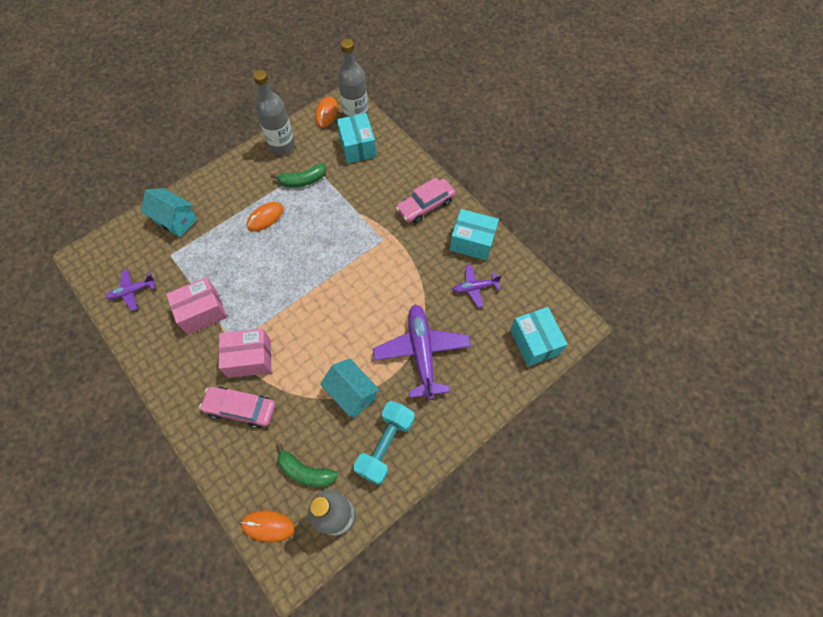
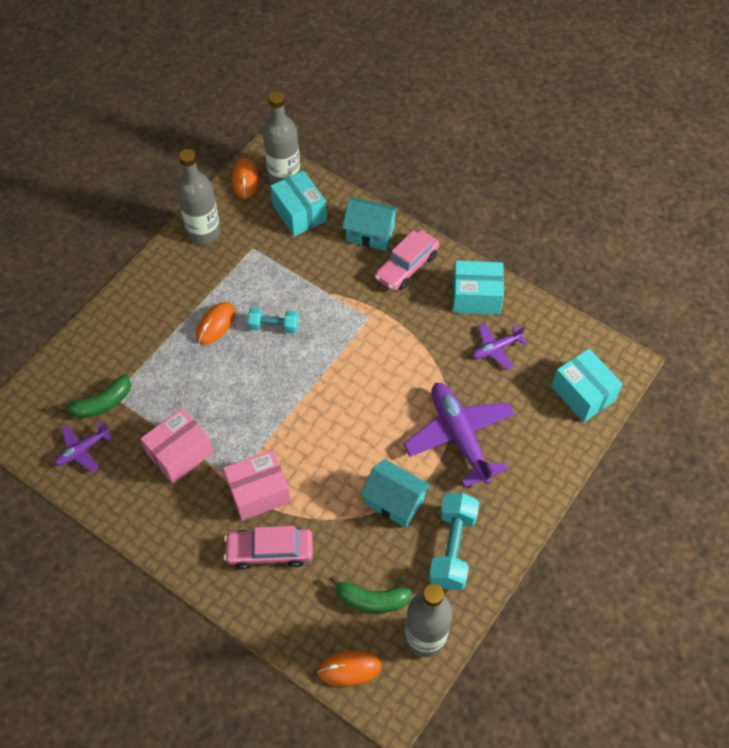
camera: 15 degrees left, 5 degrees down
turquoise house [141,188,197,238] -> turquoise house moved to [342,197,399,251]
green banana [271,164,326,187] -> green banana moved to [58,375,131,419]
none -> turquoise dumbbell [247,308,298,334]

